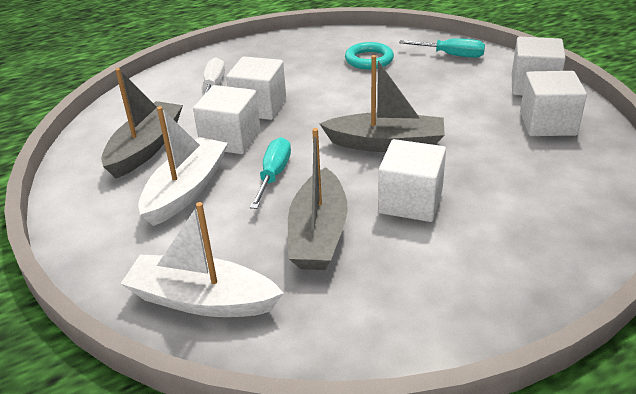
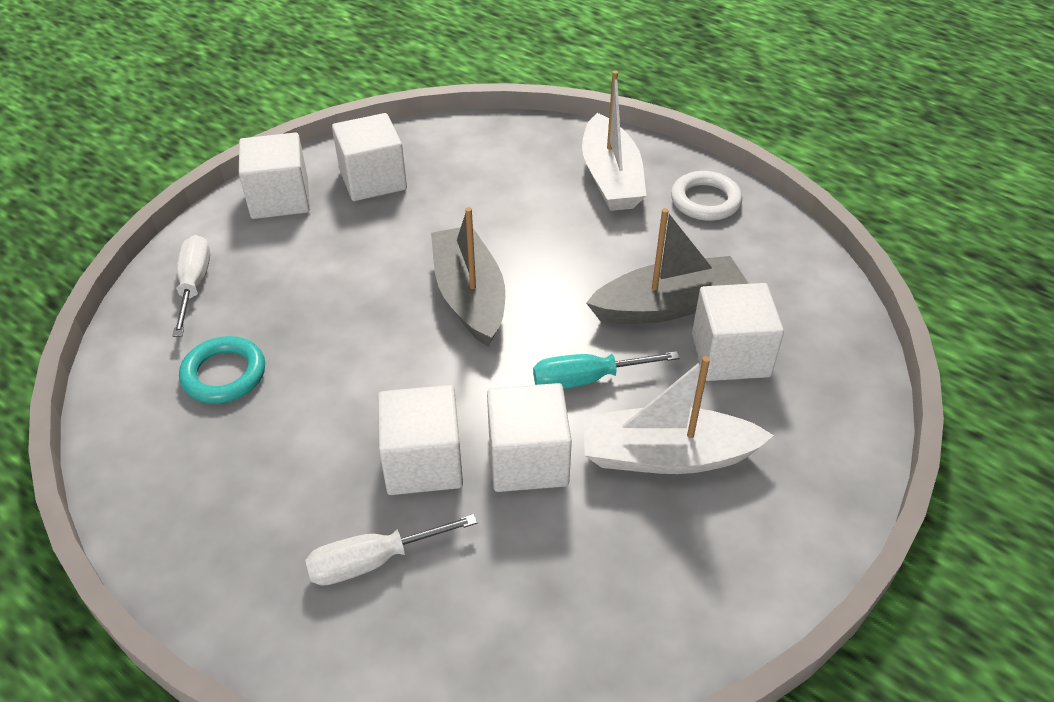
camera: 115 degrees left, 10 degrees up
grey boat [101,68,183,178] -> none
white boat [120,202,284,317] -> white boat moved to [582,71,646,211]
white cube [378,139,446,222] -> white cube moved to [692,283,784,381]
turquoise screwdriver [399,38,485,58] -> white screwdriver [173,235,210,337]
none -> white ring [671,171,742,221]

